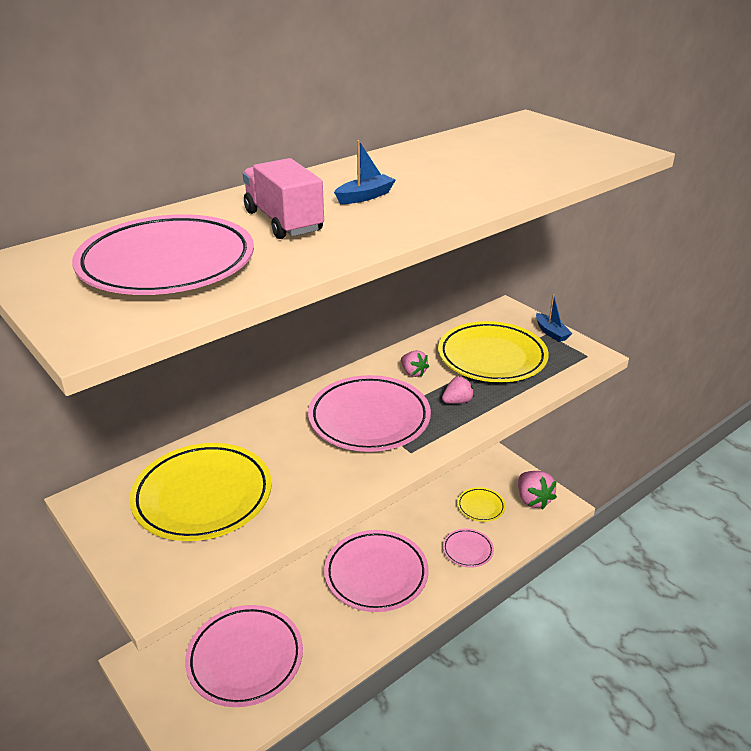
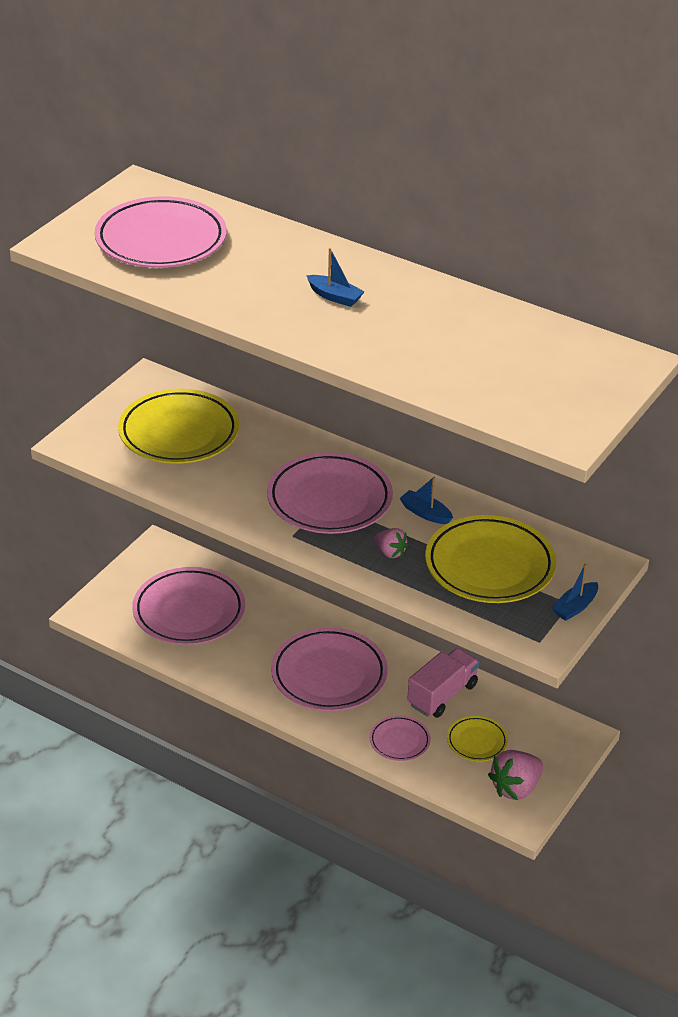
camera: 70 degrees right, 5 degrees up
pink truck [243,158,324,239] -> pink truck moved to [407,648,479,718]
pink strawberry [401,350,429,377] -> blue boat [399,477,453,524]

